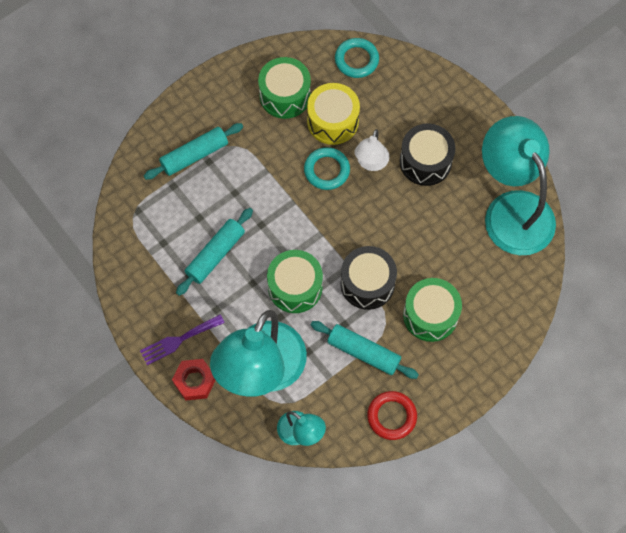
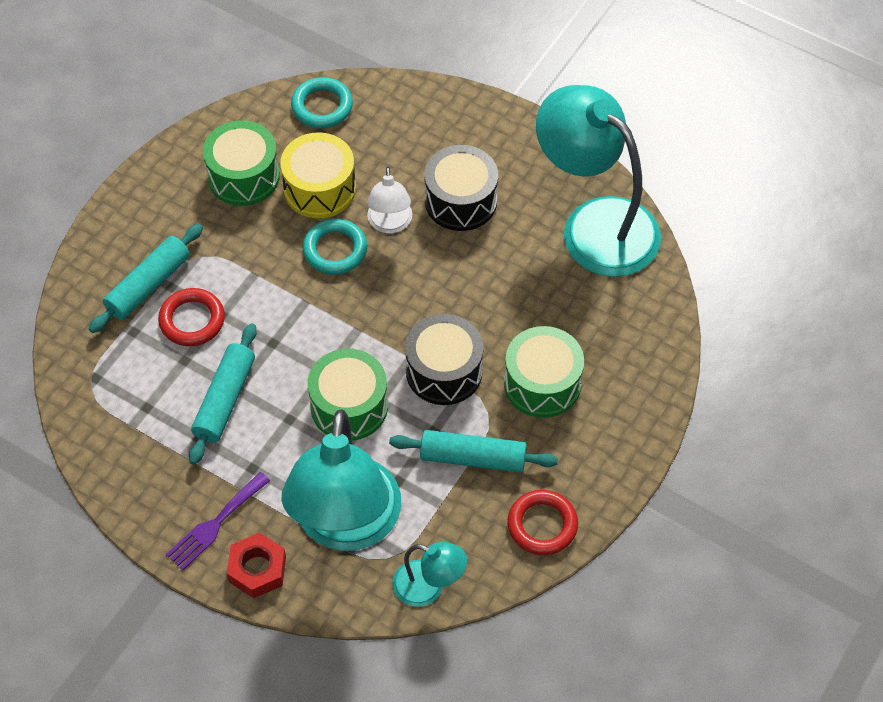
camera: 20 degrees left, 10 degrees down
none -> red ring [158,288,225,346]

